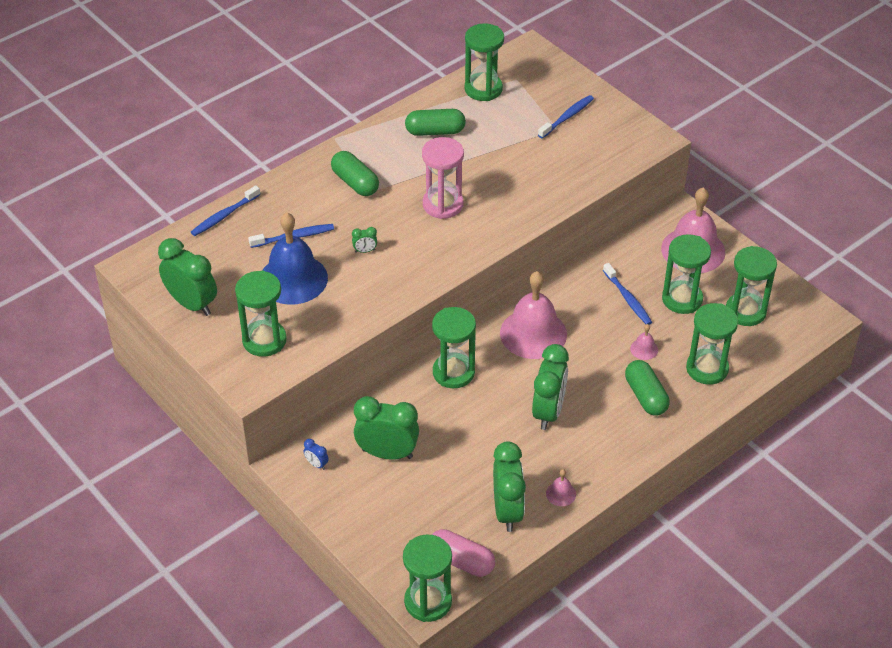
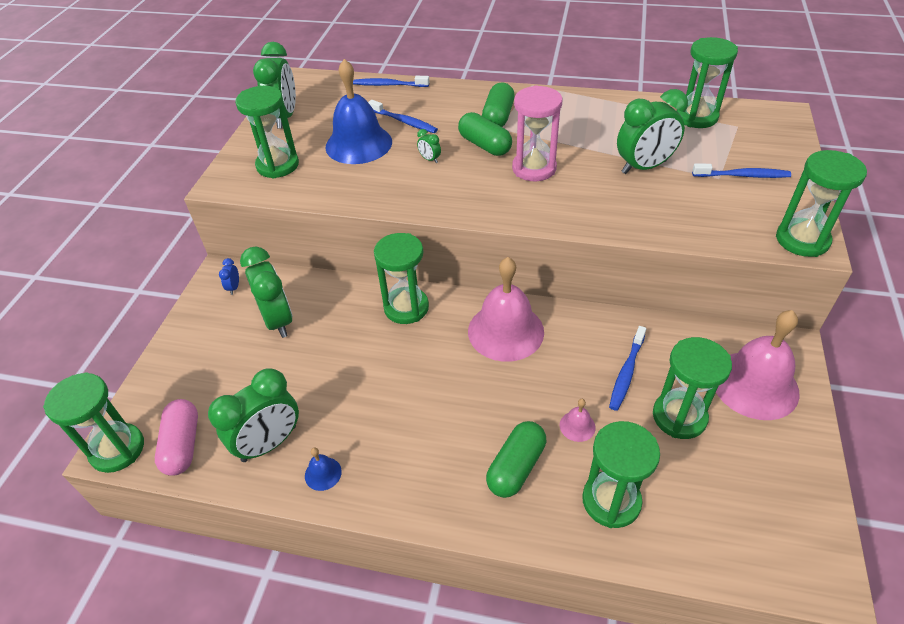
camera: 55 degrees right, 0 degrees up
green capsule [405,109,466,136] -> green capsule moved to [458,112,512,156]
green clock [532,344,569,430] -> green clock moved to [617,89,688,174]
pink bell [546,469,576,506] -> blue bell [305,447,342,491]
green hourglass [726,246,777,326] -> green hourglass moved to [776,150,867,257]

